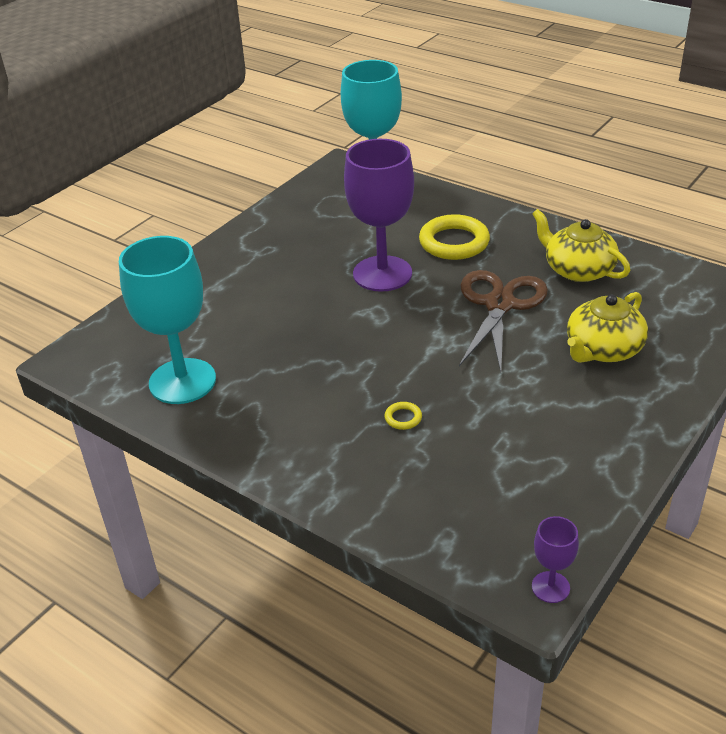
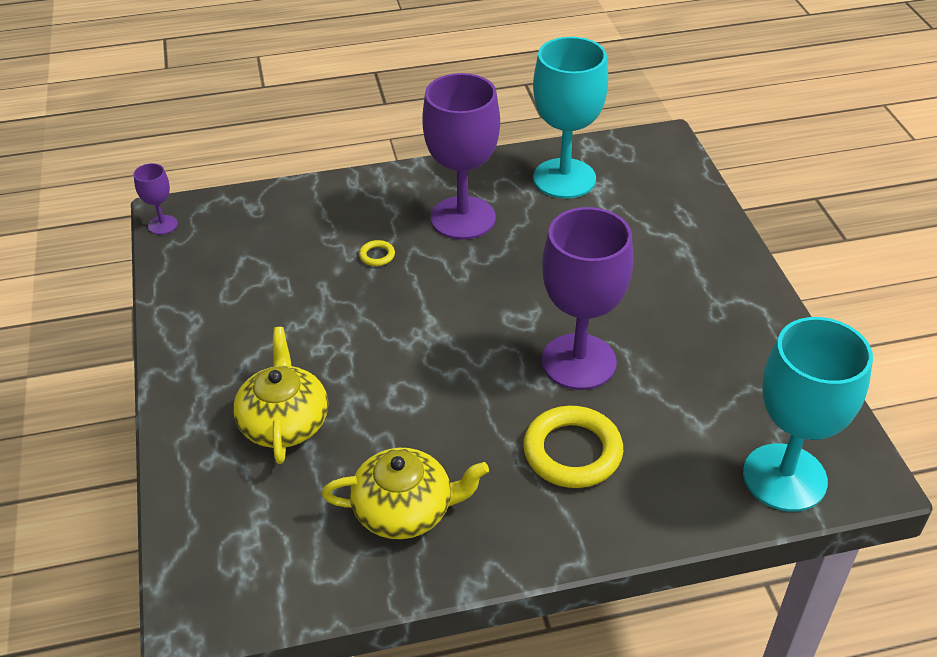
camera: 130 degrees right, 5 degrees up
brown scissors [459,270,548,372] -> none
none -> purple goblet [422,73,500,240]

